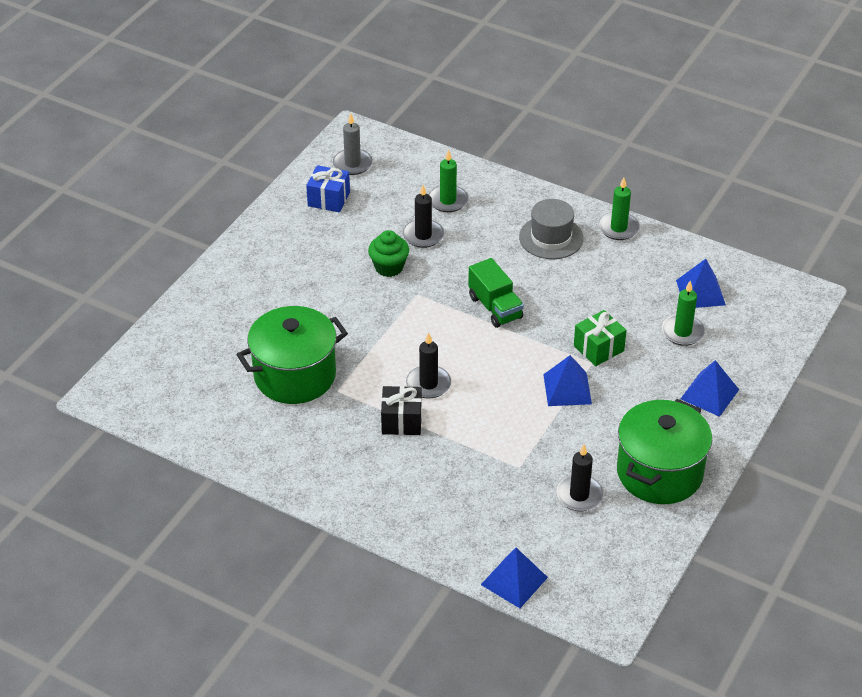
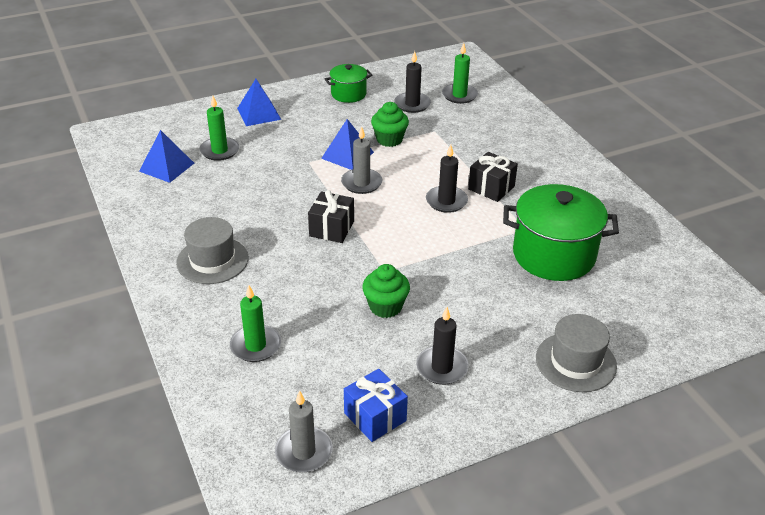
camera: 145 degrees left, 5 degrees down
black candle [403,185,444,248] -> black candle moved to [416,307,469,385]
green truck [468,258,524,328] -> black gift [308,190,354,243]
blue pyramid [481,548,548,608] -> none
green gift [574,310,627,366] -> none
green candle [599,177,640,240] -> green candle moved to [442,43,478,104]
green pot [617,399,712,504] -> green pot [325,64,372,103], size x0.54
none -> grey candle [341,126,382,194]
none -> green cupcake [371,102,409,147]
none -> grey hat [536,314,617,392]

